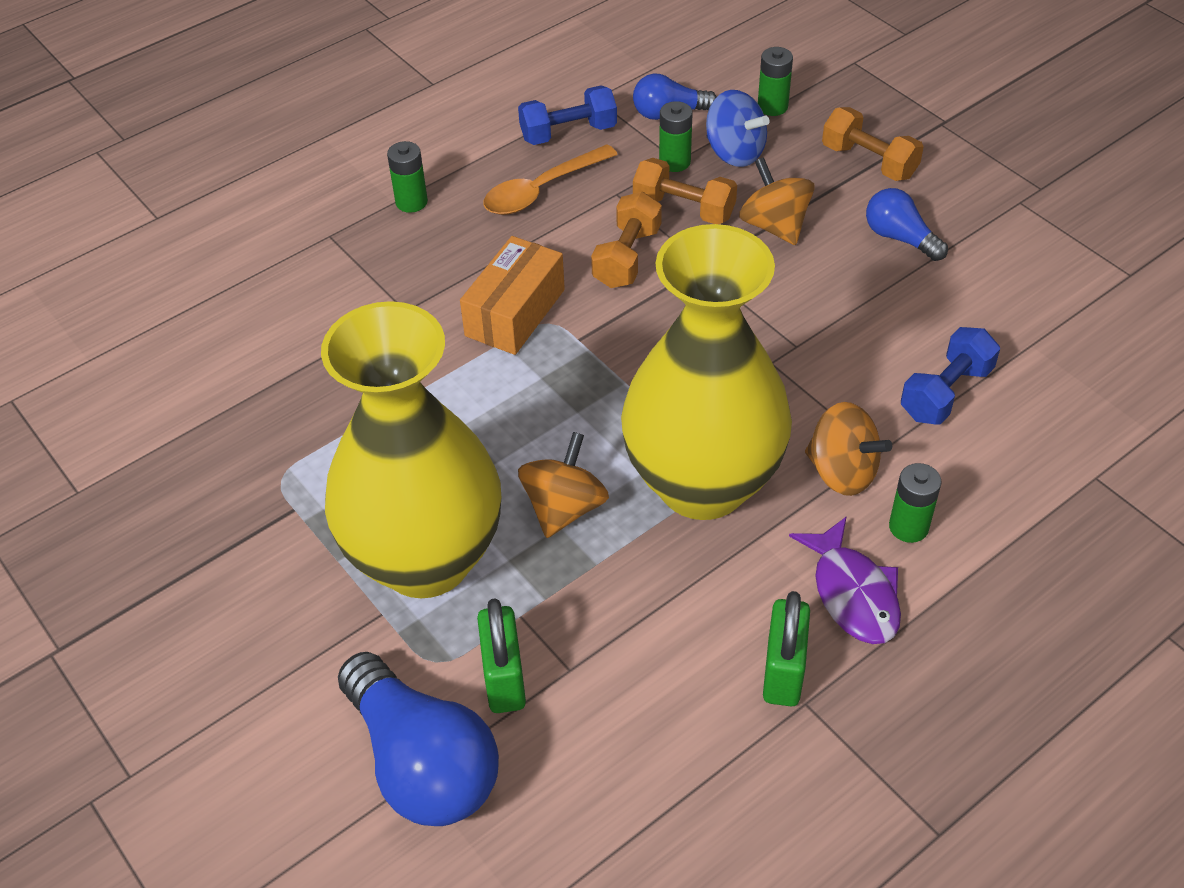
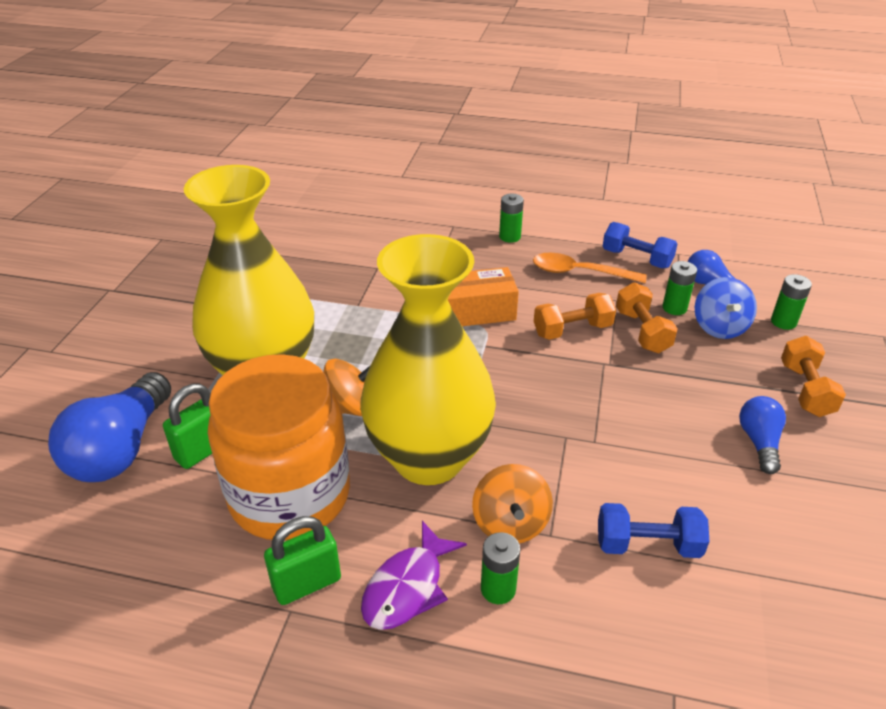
camera: 50 degrees right, 10 degrees down
orange spinning top [739,157,815,245] -> none
none -> orange jar [208,354,350,540]

